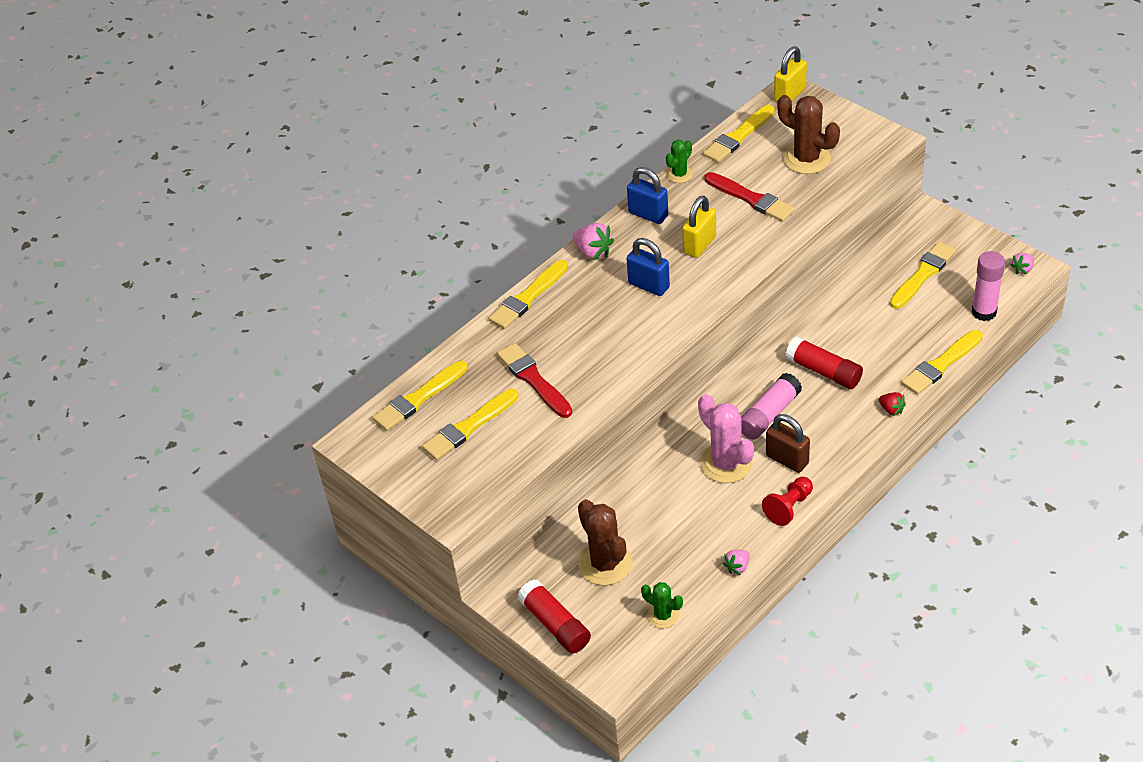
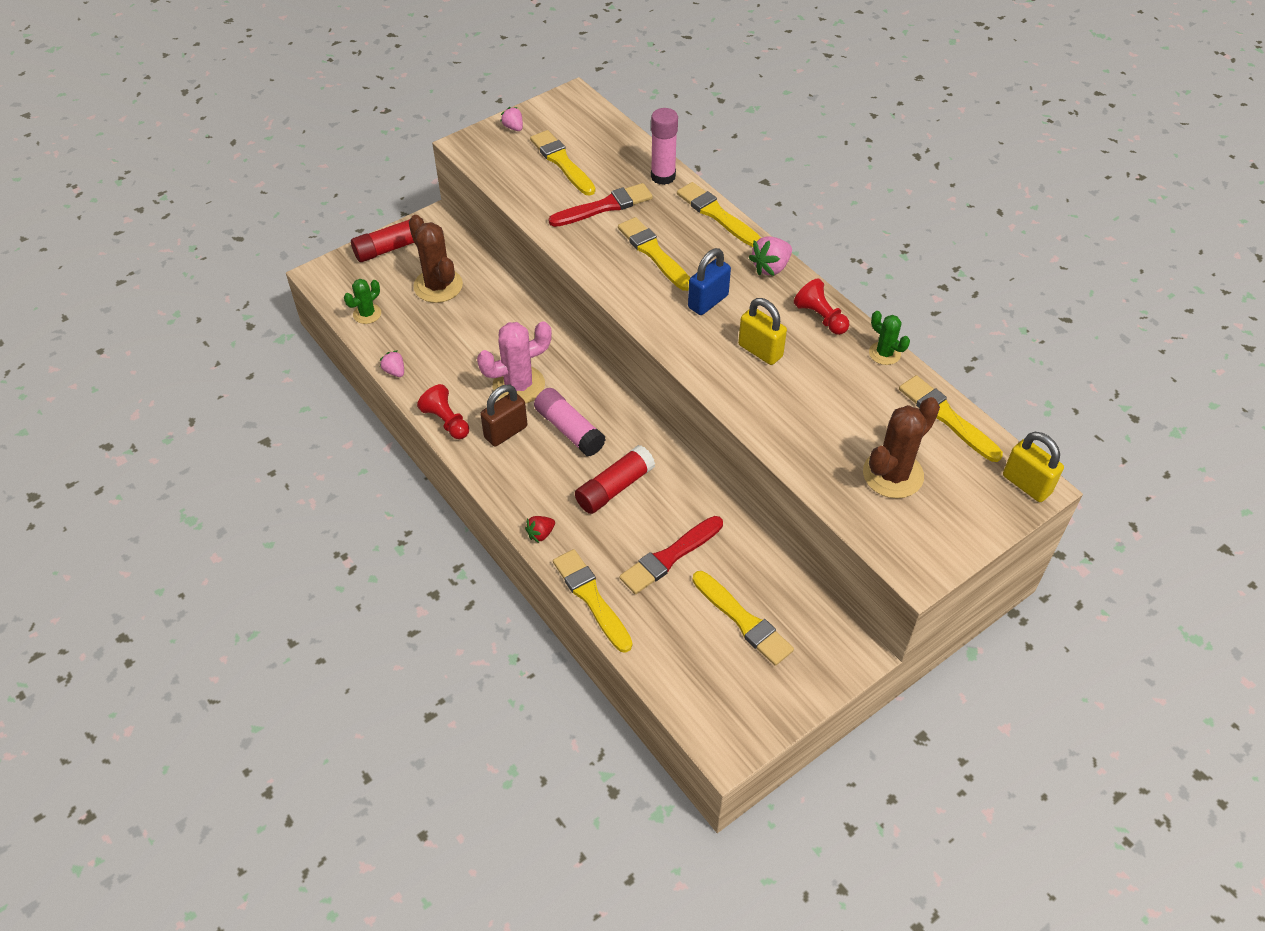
camera: 95 degrees right, 5 degrees up
yellow brush [372,361,468,431] -> yellow brush moved to [618,217,690,291]
brown cactus [578,499,633,586] -> brown cactus turned 75 degrees clockwise [409,215,463,303]
blue padlock [627,167,668,224] -> red pawn [794,278,849,335]
red brush [705,172,795,222] -> red brush moved to [619,516,723,594]
pink glue stick [971,251,1005,321] -> pink glue stick moved to [651,108,678,185]
pink strawberry [1010,253,1034,274] -> pink strawberry moved to [500,107,523,131]

